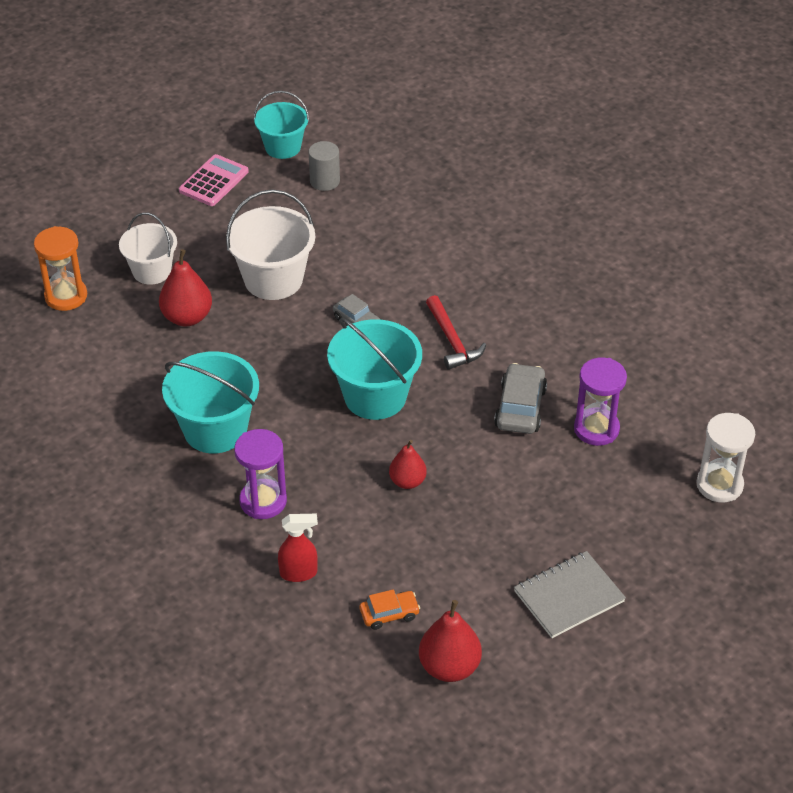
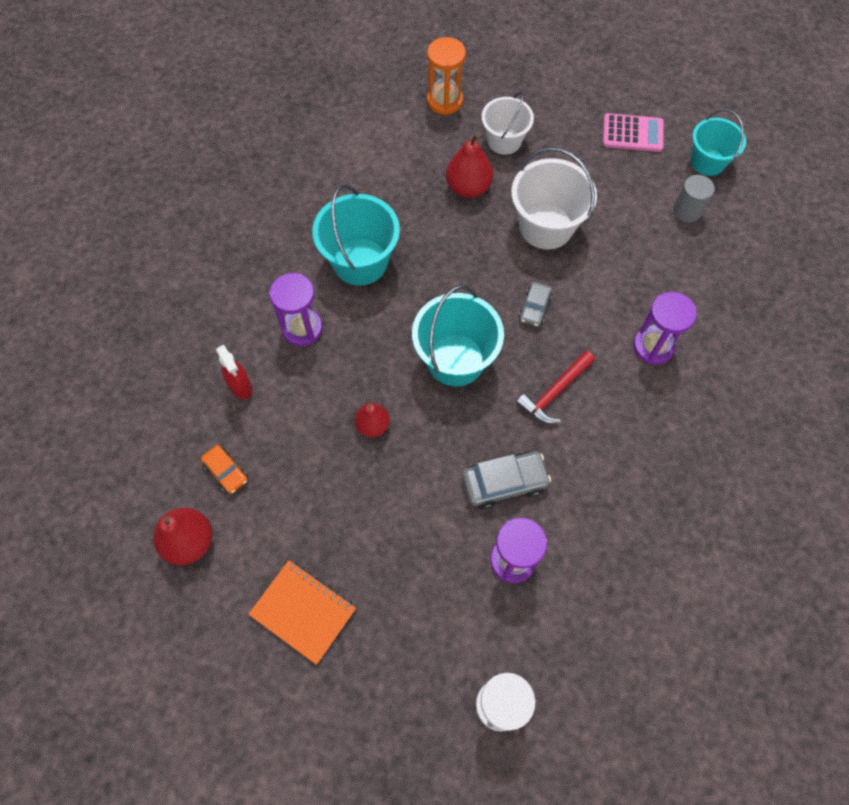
camera: 65 degrees right, 20 degrees up
grey notebook [514,551,626,638] -> orange notebook [248,560,356,665]
none -> purple hourglass [633,292,697,365]

